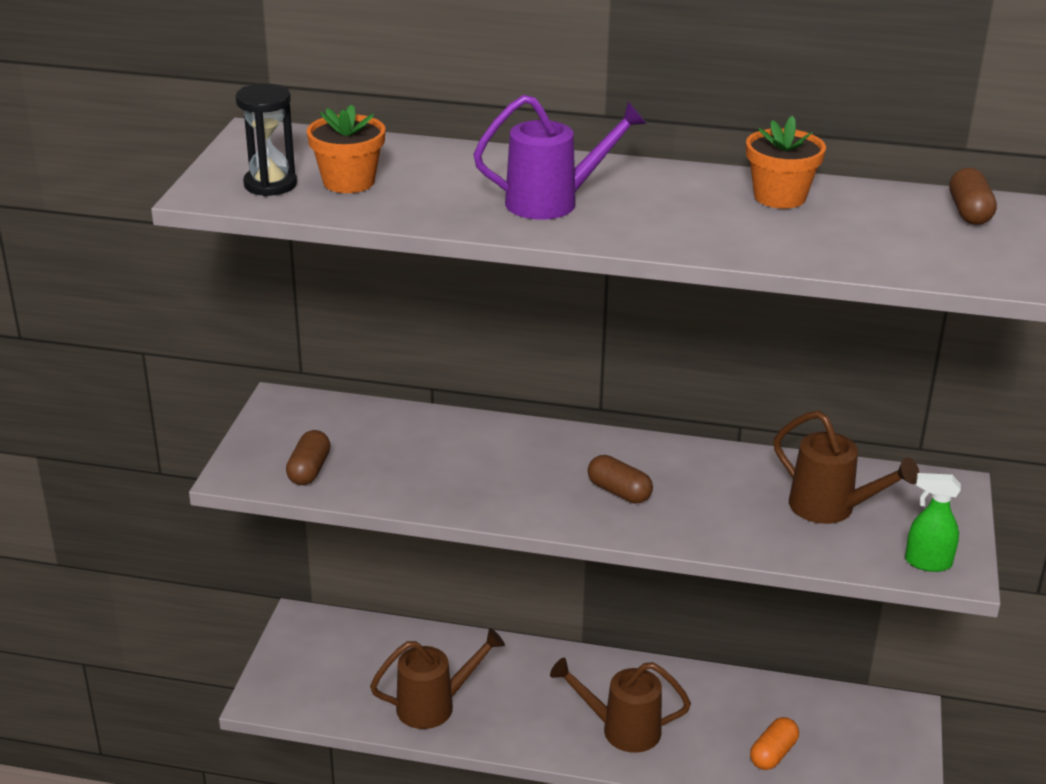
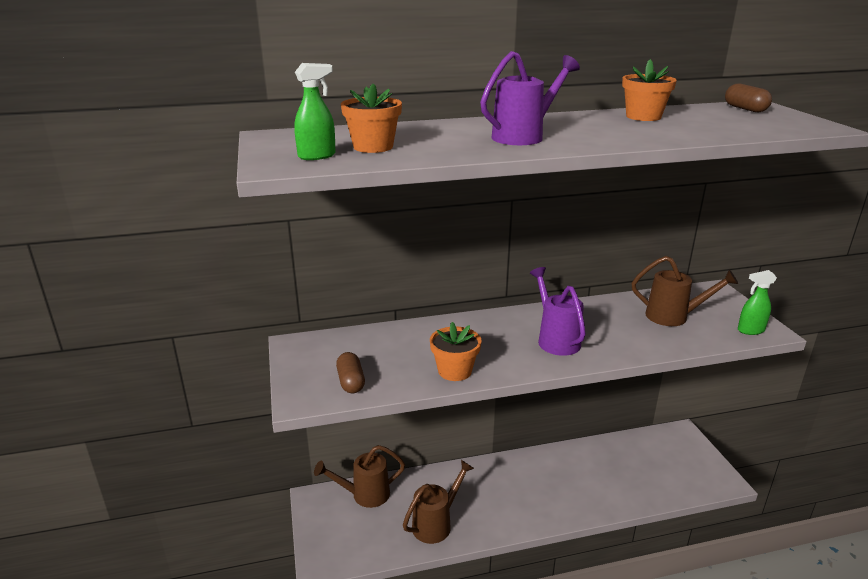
camera: 25 degrees left, 5 degrees down
black hourglass [235,84,297,196] -> green spray bottle [294,63,336,160]
brown watering can [550,658,691,753] -> brown watering can moved to [314,445,405,508]
brown capsule [588,455,653,504] -> purple watering can [530,267,586,356]
orange capsule [750,717,799,770] -> none
none -> orange flower pot [430,322,482,381]

